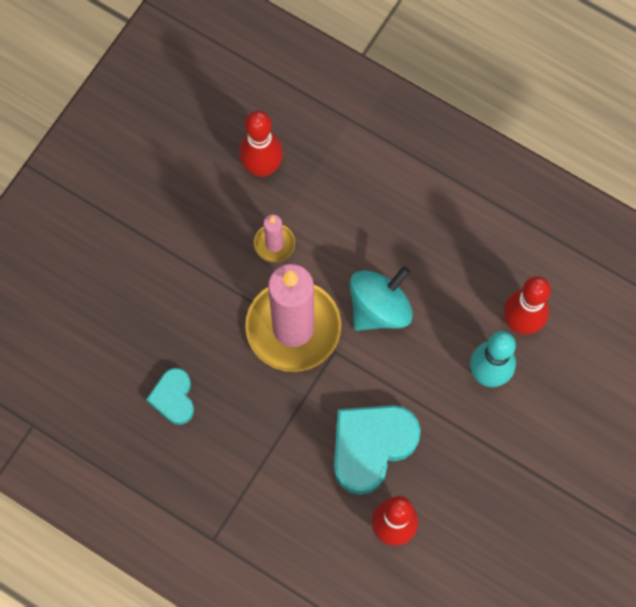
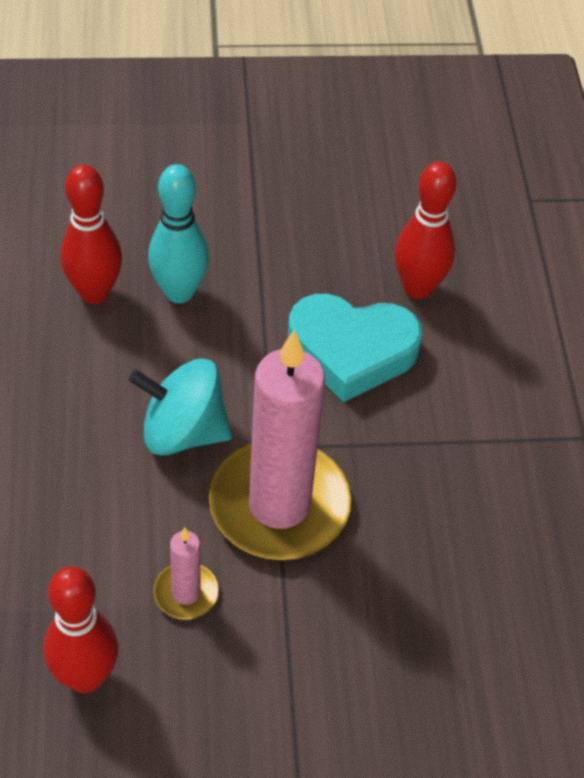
camera: 130 degrees left, 20 degrees down
turquoise heart [146,368,194,425] -> none

